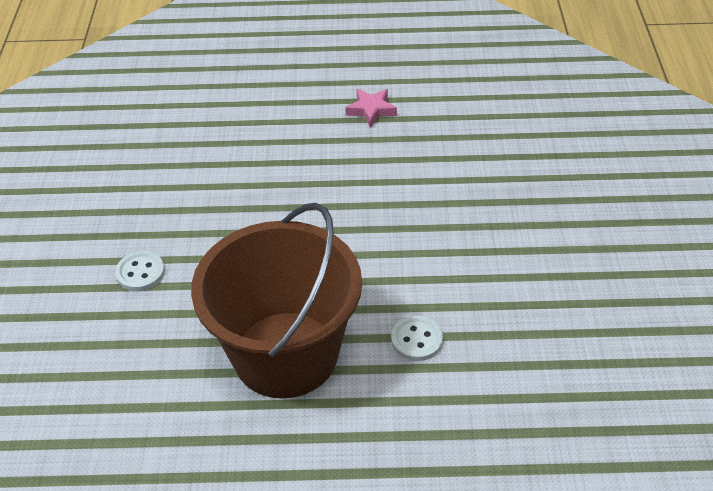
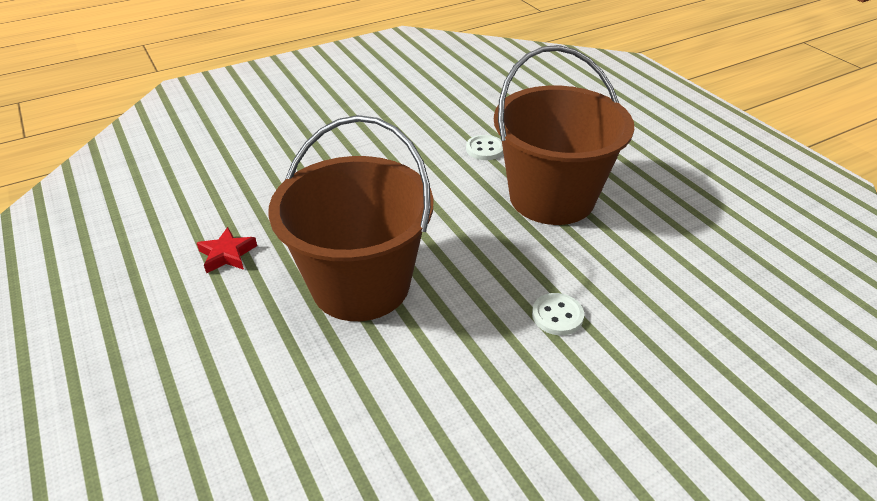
camera: 120 degrees left, 5 degrees down
pink star [345,89,397,127] -> red star [197,227,257,273]
none -> brown bucket [269,115,433,321]

